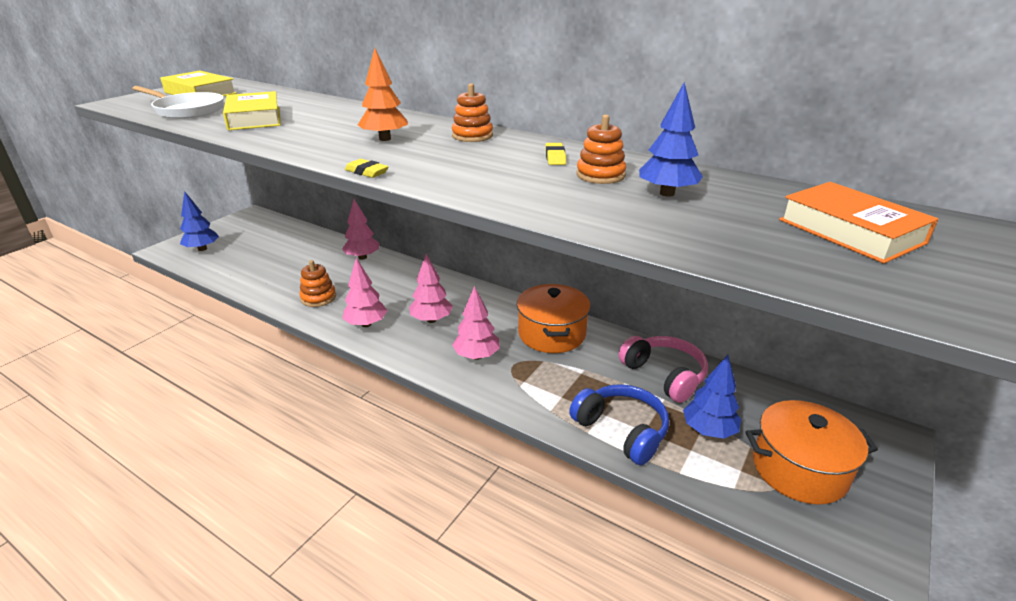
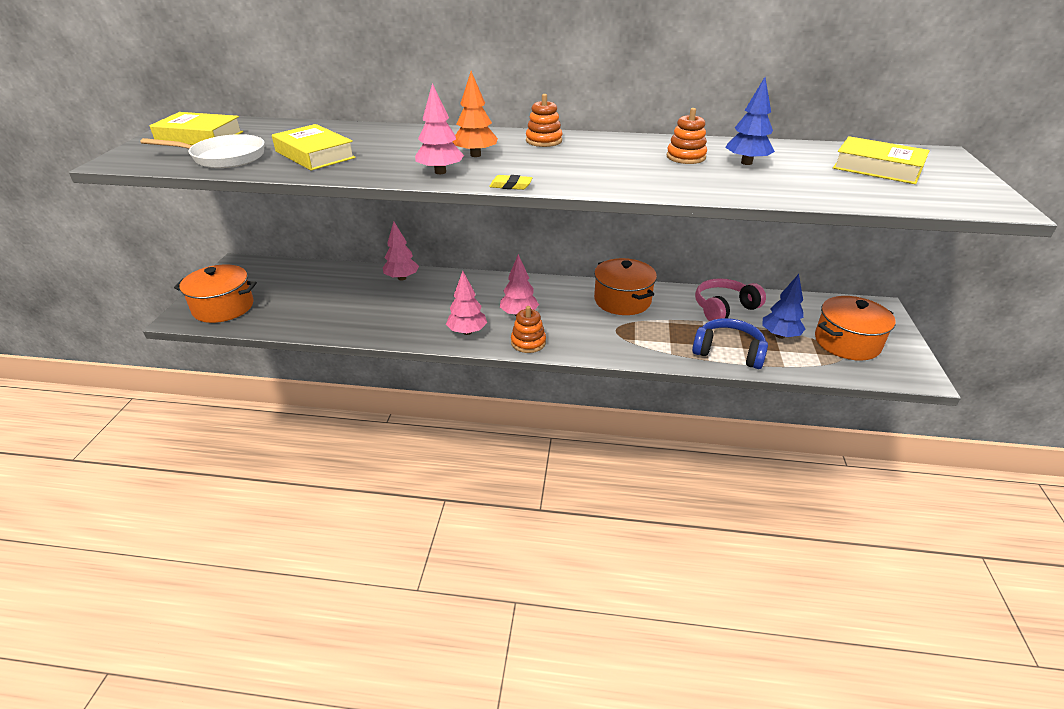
camera: 25 degrees left, 5 degrees up
blue tree [180,191,219,251] -> orange pot [174,264,257,323]
orange stacking toy [299,260,336,307] -> orange stacking toy moved to [511,306,546,353]
pink tree [452,286,500,360] -> pink tree moved to [415,83,464,174]
yellow eraser [545,143,566,165] -> none
pink headphones [619,336,708,403] -> pink headphones turned 60 degrees counterclockwise [695,278,766,321]
orange book [779,182,938,264] -> yellow book [833,136,930,184]

